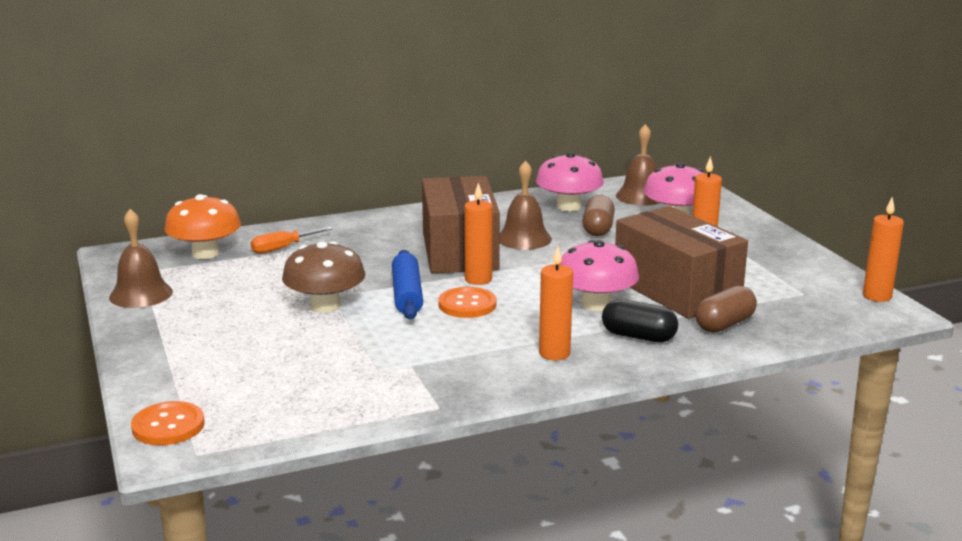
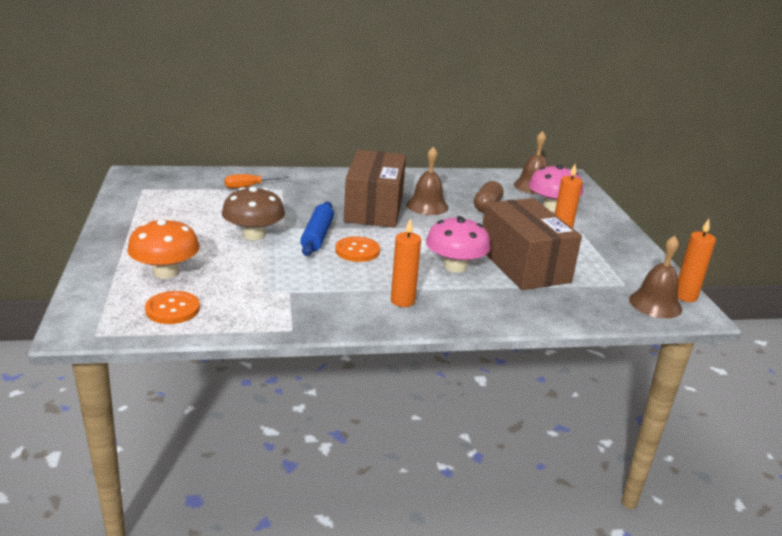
camera: 10 degrees right, 5 degrees up
brown bell [109,209,173,308] -> brown bell moved to [629,236,682,318]
orange button [131,401,205,445] -> orange button moved to [145,291,200,324]
orange mushroom [164,194,241,259] -> orange mushroom moved to [127,218,200,279]
orange candle [464,182,492,285] -> none
pink mushroom [536,152,604,211] -> none
black capsule [602,299,678,342] -> none
brown capsule [695,285,757,333] -> none

